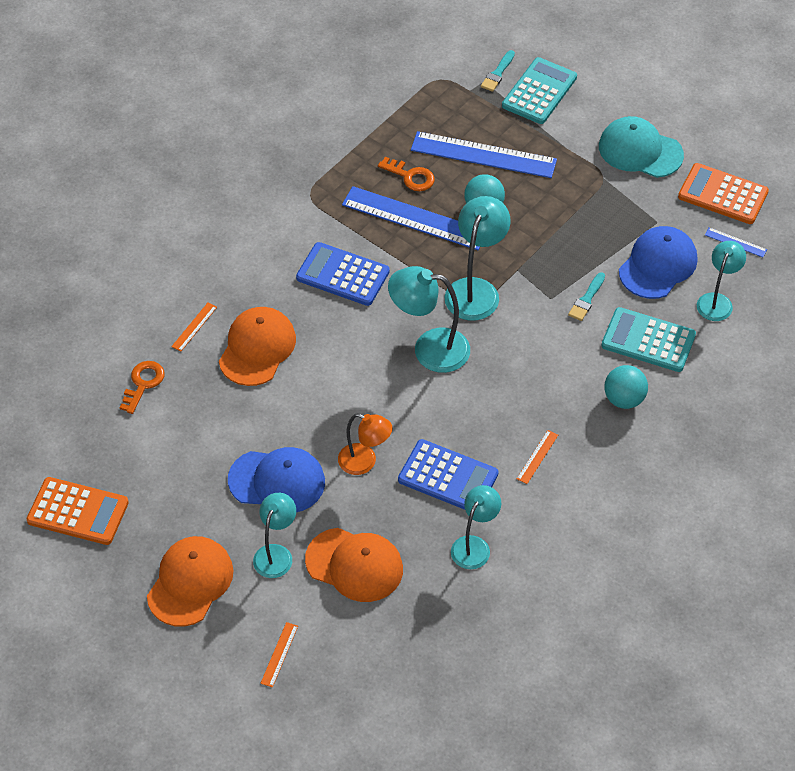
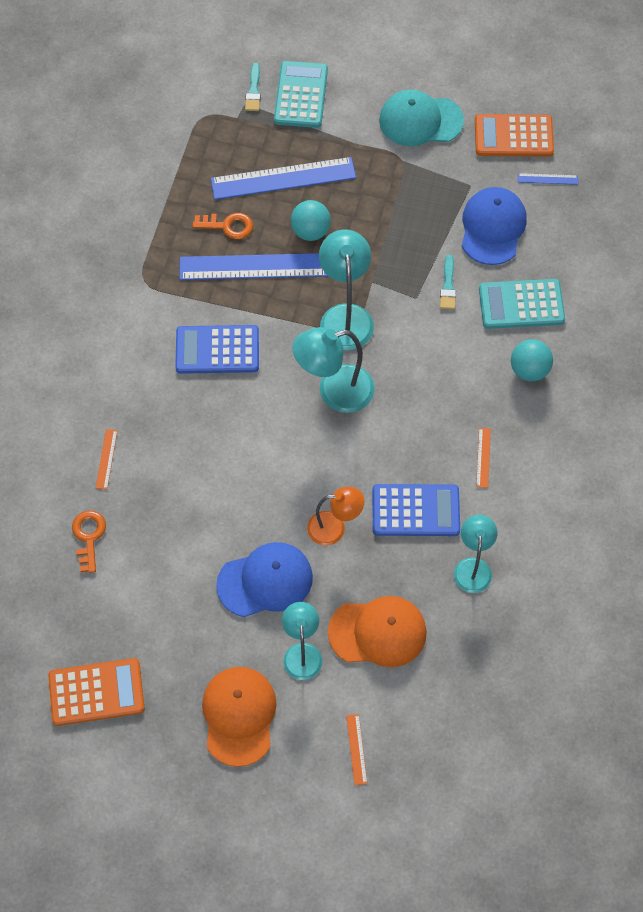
camera: 25 degrees left, 10 degrees up
orange cap [219,307,296,386] -> none
turquoise lamp [697,241,746,321] -> none

